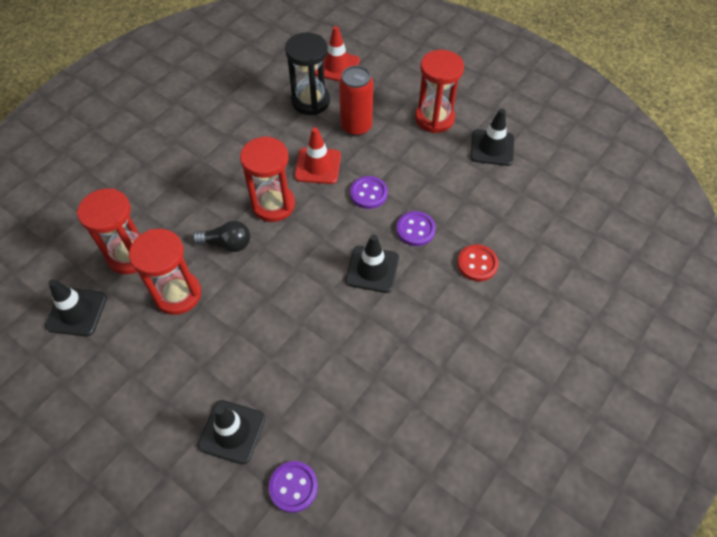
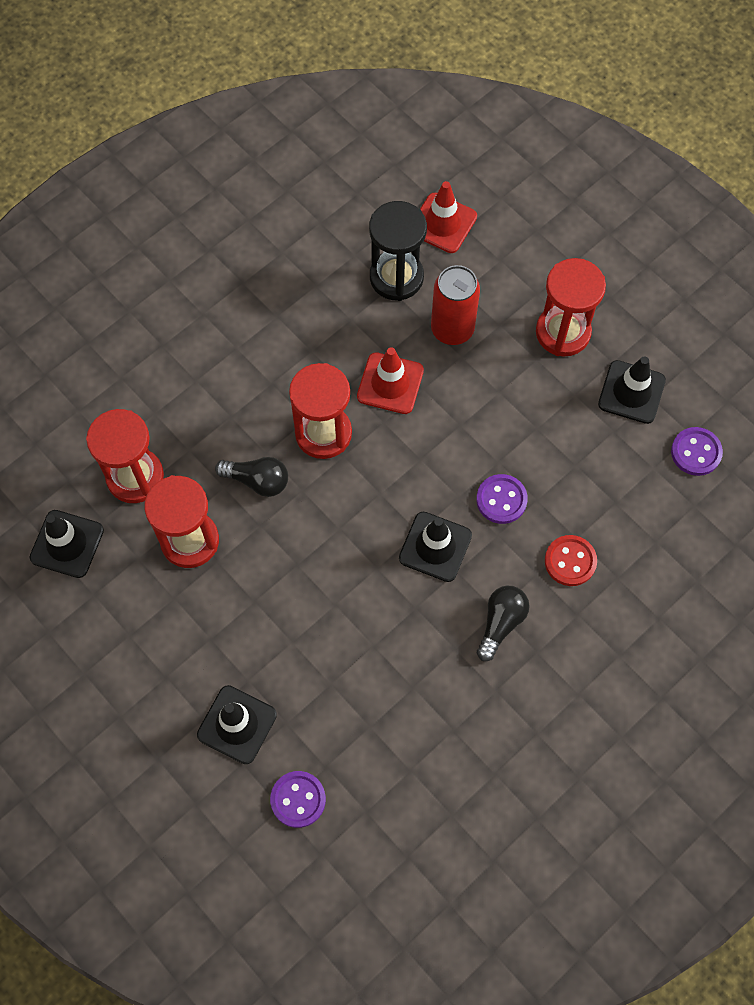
camera: 10 degrees right, 10 degrees up
purple button [350,176,388,209] -> purple button moved to [671,427,723,476]
none -> black light bulb [477,586,530,661]

